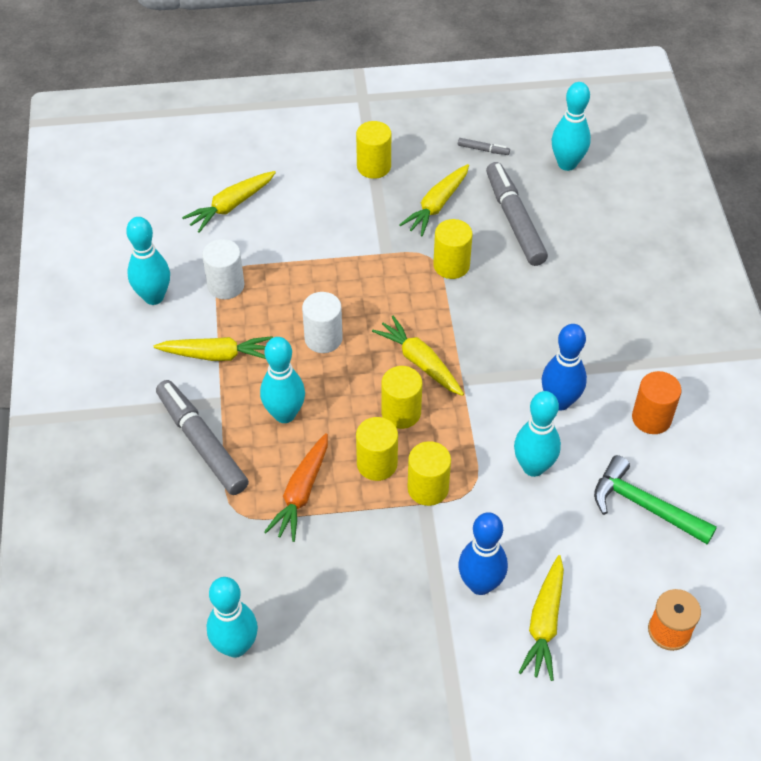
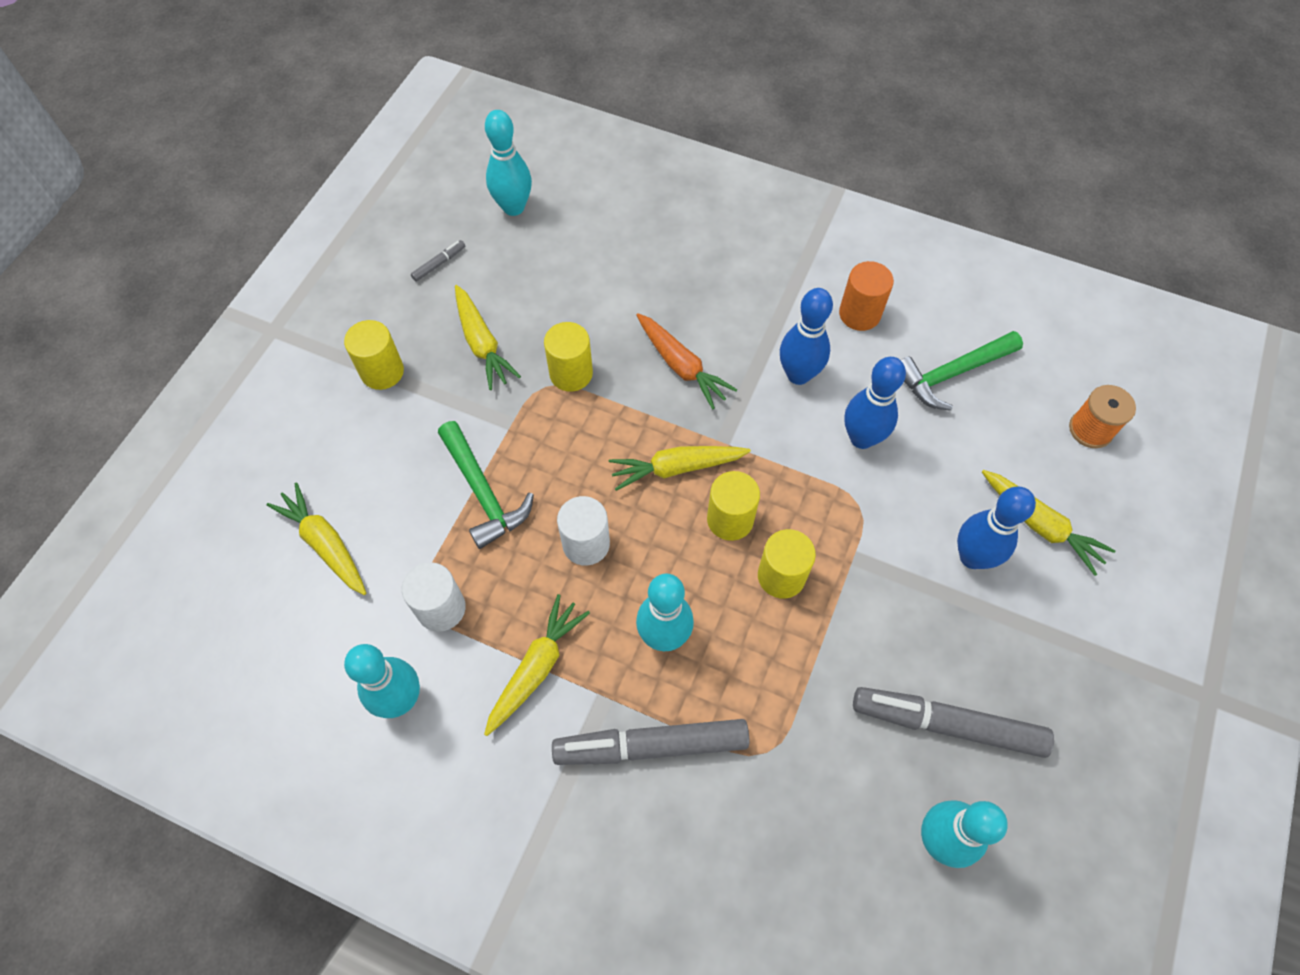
camera: 60 degrees left, 10 degrees up
yellow carrot [182,171,276,233] -> yellow carrot turned 150 degrees clockwise [267,482,366,595]
orange carrot [264,433,328,542] -> orange carrot moved to [636,313,737,409]
yellow cylinder [407,441,451,506] -> none
grey marker [486,162,548,266] -> grey marker moved to [853,687,1054,758]
turquoise bowling pin [514,391,561,477] -> blue bowling pin [844,357,906,449]
none -> green hammer [438,421,534,549]

